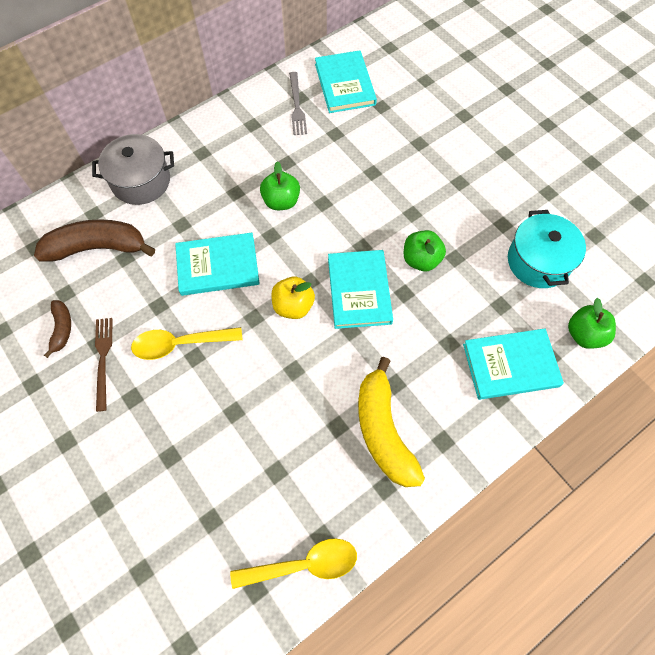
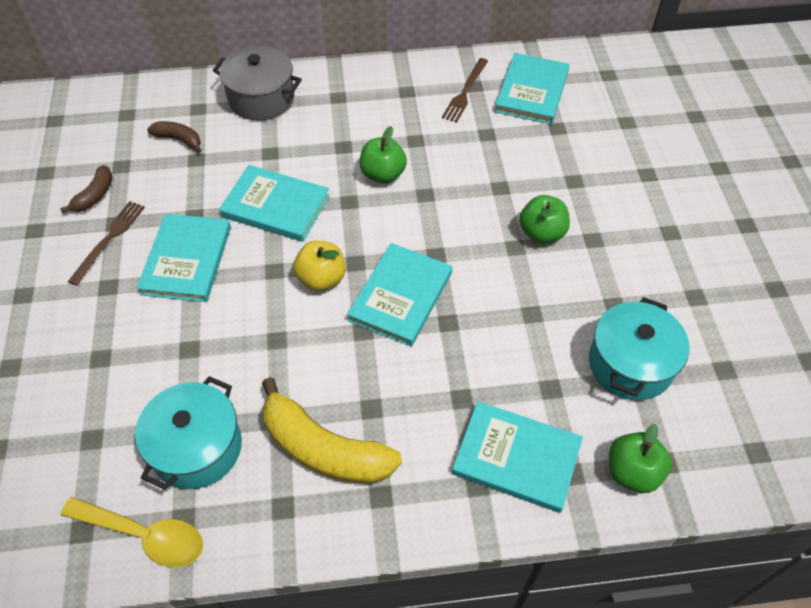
camera: 30 degrees right, 10 degrees down
brown banana [34,219,155,262] -> brown banana [147,121,201,153], size x0.50
yellow spoon [131,327,243,360] -> turquoise book [137,214,231,302]
grey fork [289,72,307,135] -> brown fork [442,58,488,123]
yellow banana [358,357,425,487] -> yellow banana turned 75 degrees counterclockwise [262,377,402,484]
green apple [404,230,446,271] -> green apple moved to [519,195,570,244]
none -> turquoise pot [135,376,242,490]

